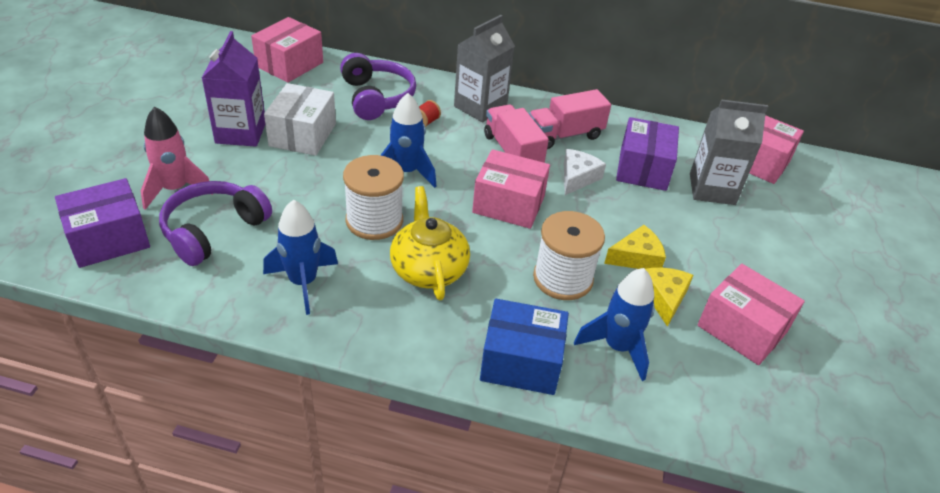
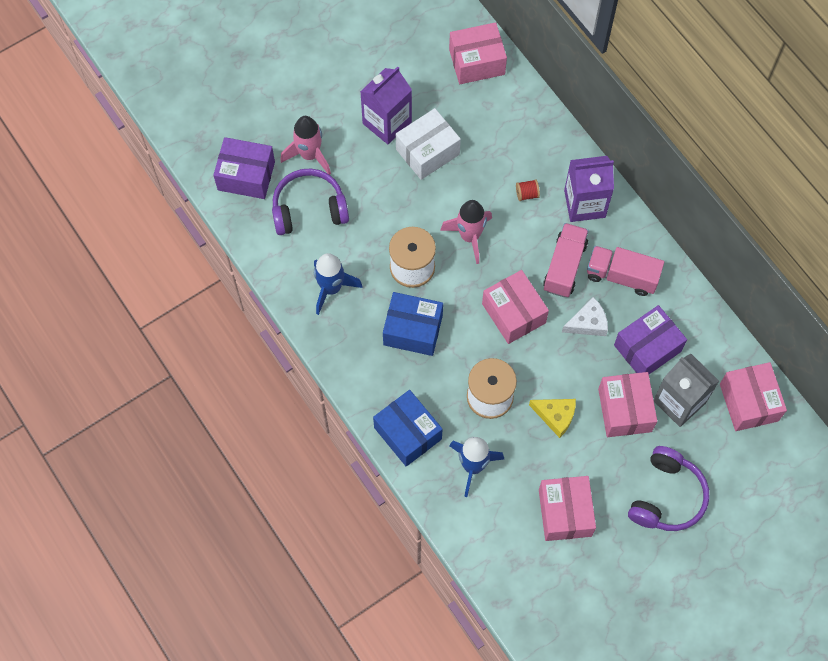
camera: 45 degrees right, 25 degrees up
purple headphones [340,53,416,120] -> purple headphones moved to [628,446,710,531]
blue rocket [380,93,436,188] -> pink rocket [440,200,492,264]
yellow teapot [390,186,470,300] -> blue box [383,292,443,356]
grey carton [454,15,515,122] -> purple carton [564,156,614,222]
yellow cheese [645,268,694,327] -> none
none -> pink box [598,372,657,437]

